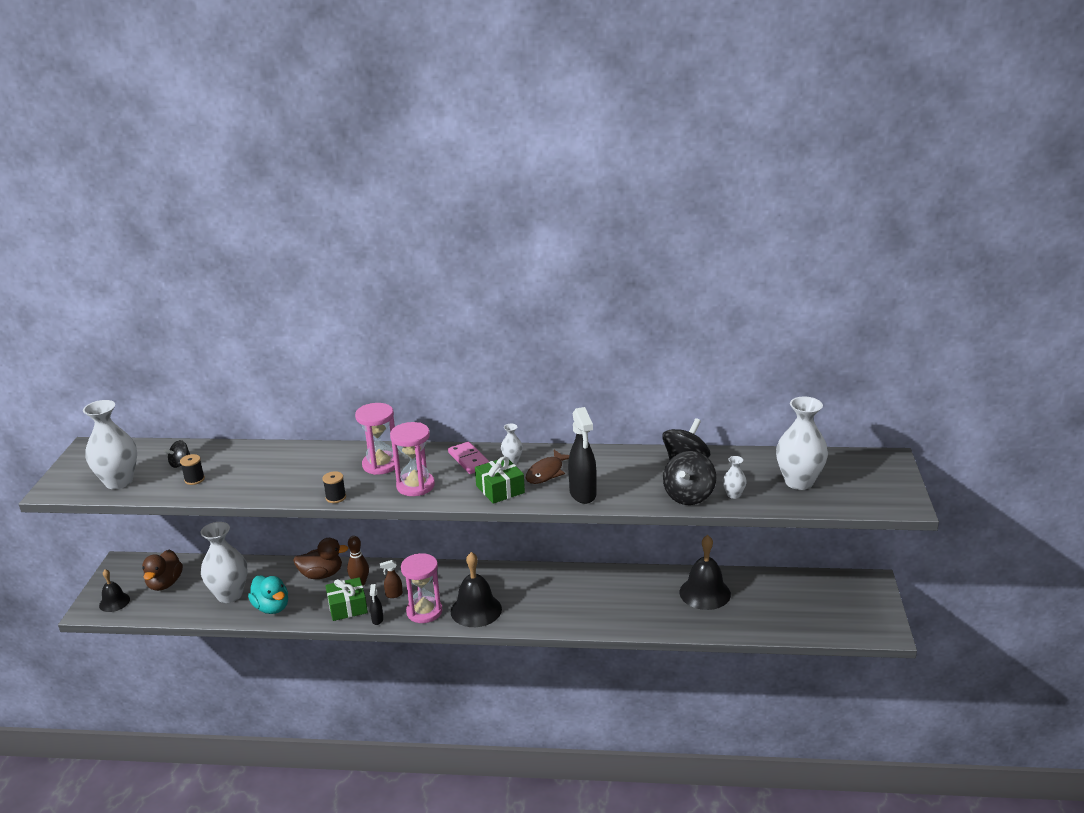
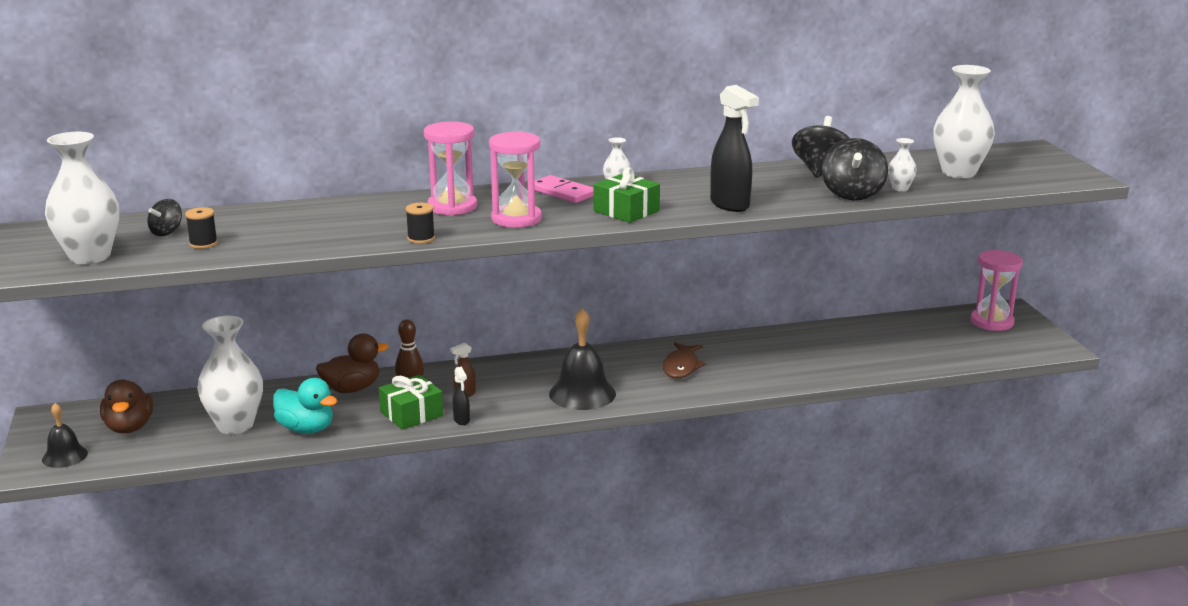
camera: 20 degrees left, 5 degrees down
pink hourglass [401,553,442,623] -> pink hourglass moved to [971,250,1023,331]
brown fish [526,450,569,484] -> brown fish moved to [663,342,706,378]
black bell [679,535,731,610] -> none

